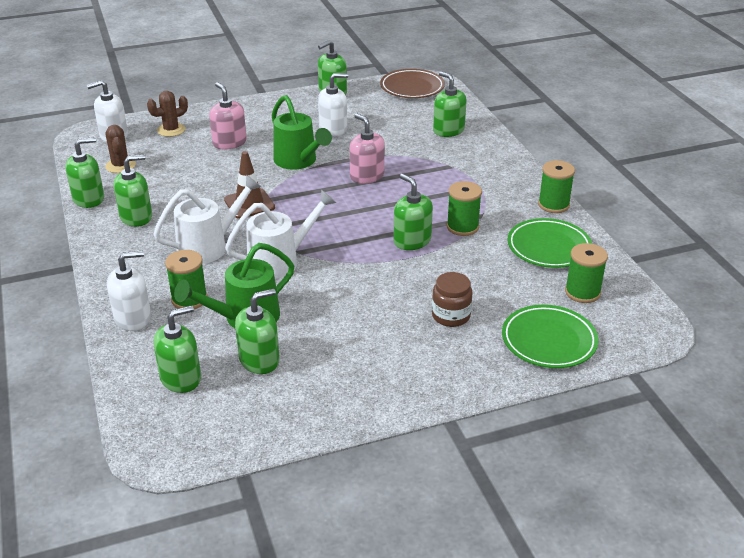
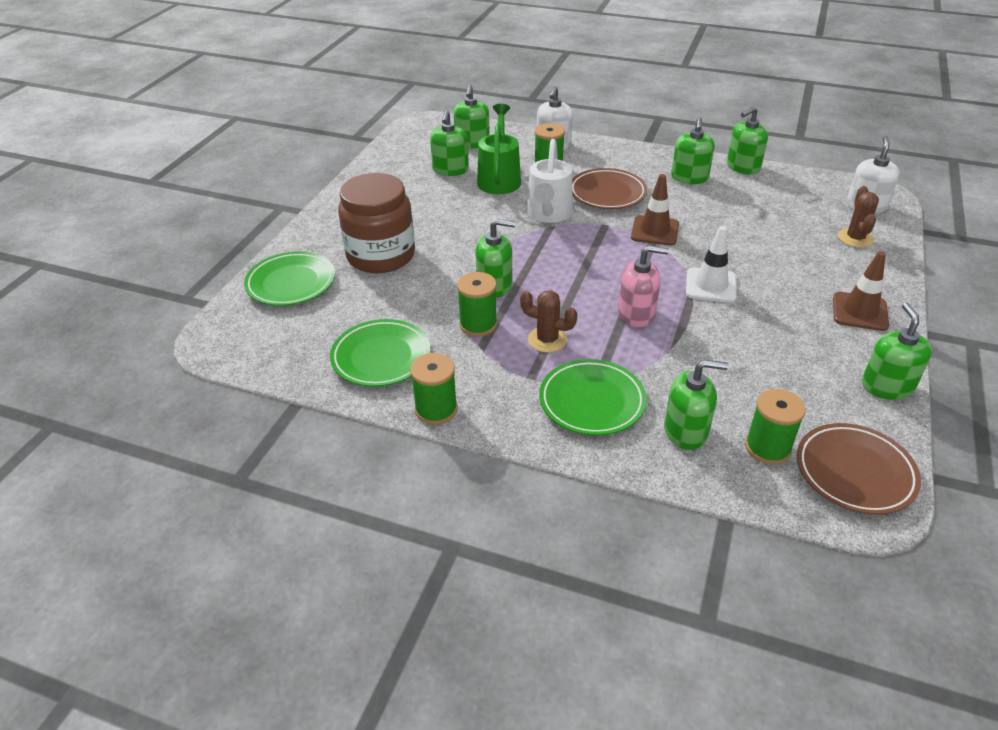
camera: 130 degrees right, 5 degrees up
green soap dispenser [65,137,104,208] -> green soap dispenser turned 45 degrees clockwise [727,106,768,174]
brown cactus [105,125,136,173] -> brown cactus moved to [520,290,578,352]
white watering can [153,175,261,264] -> brown plate [572,168,647,209]
pink soap dispenser [209,82,247,149] -> none
green watering can [272,95,332,170] -> white traffic cone [686,226,737,303]
white soap dispenser [318,73,348,136] -> none
brown jar [432,272,473,327] -> brown jar [338,173,415,273], size x1.91
green spool [565,243,608,303] -> green spool moved to [745,389,806,464]
none -> green plate [539,359,647,435]
none -> brown traffic cone [833,251,889,331]

